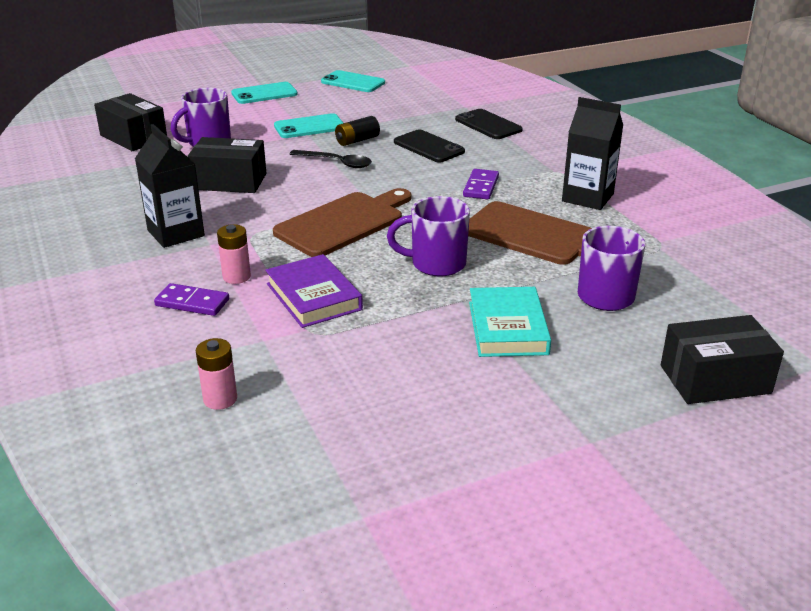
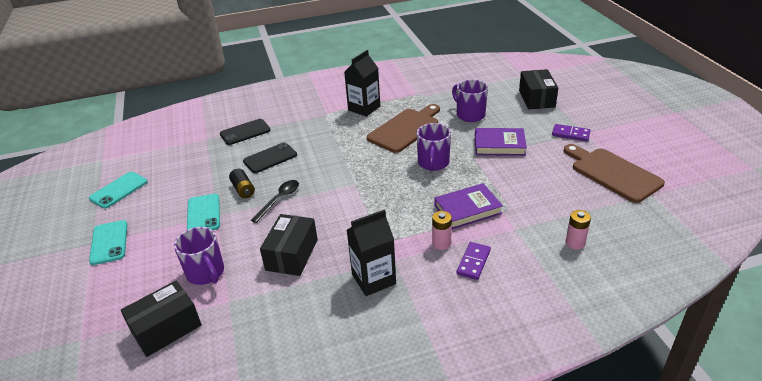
camera: 80 degrees left, 5 degrees up
brown cutting board [273,188,411,257] -> brown cutting board moved to [564,144,665,203]
purple domino [463,169,499,199] -> purple domino moved to [552,124,591,141]
turquoise book [469,287,551,357] -> purple book [475,128,527,156]

